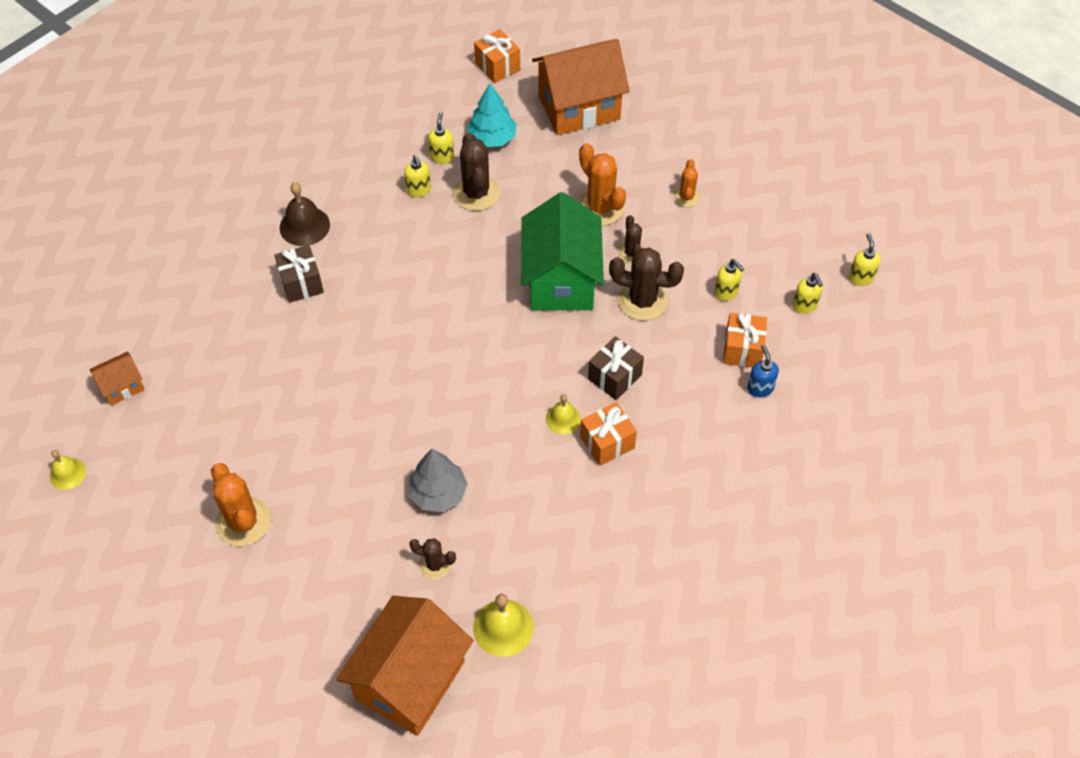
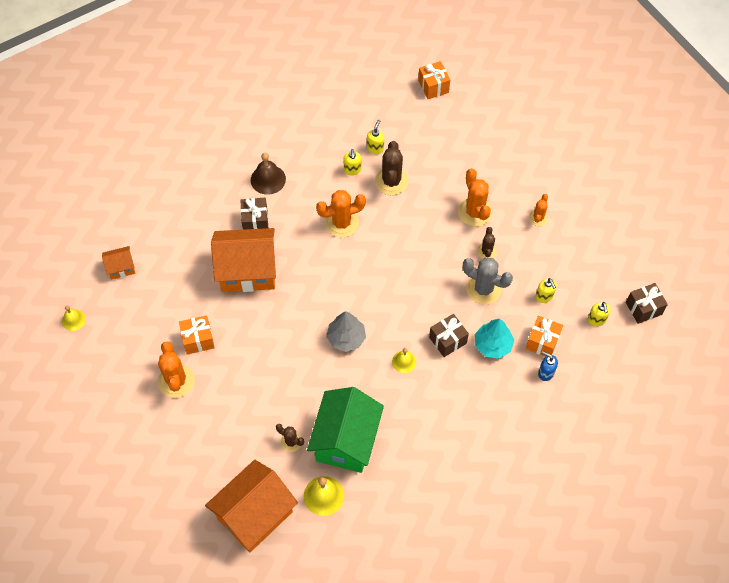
camera: 15 degrees right, 5 degrees up
grey tree [409,449,468,512] -> grey tree moved to [326,311,366,352]
turquoise tree [467,83,517,147] -> turquoise tree moved to [475,319,514,359]
green house [521,192,604,310] -> green house moved to [307,387,384,473]
orange house [532,39,630,135] -> orange house moved to [211,228,276,292]
orange gift [580,402,637,466] -> orange gift moved to [179,315,215,355]
brown cactus [609,248,684,321] -> grey cactus [463,257,513,305]
blue soap dispenser [747,345,779,397] -> blue soap dispenser turned 60 degrees counterclockwise [538,351,558,381]
yellow soap dispenser [849,233,881,286] -> brown gift [626,283,668,324]
none -> orange cactus [316,190,366,238]

